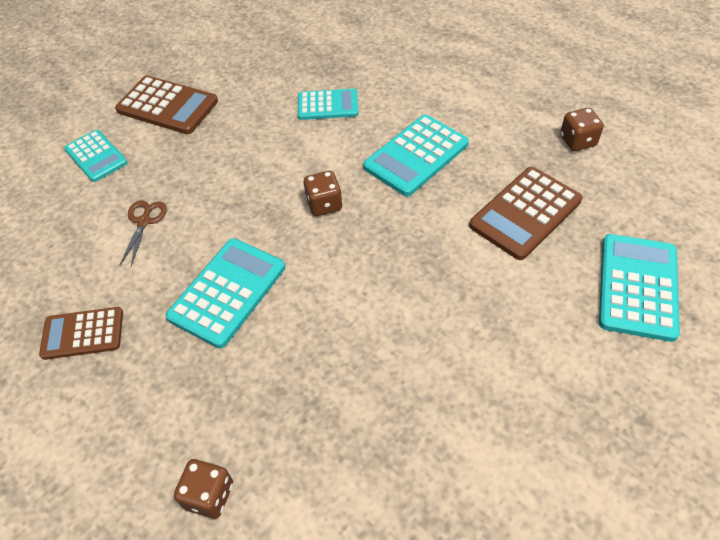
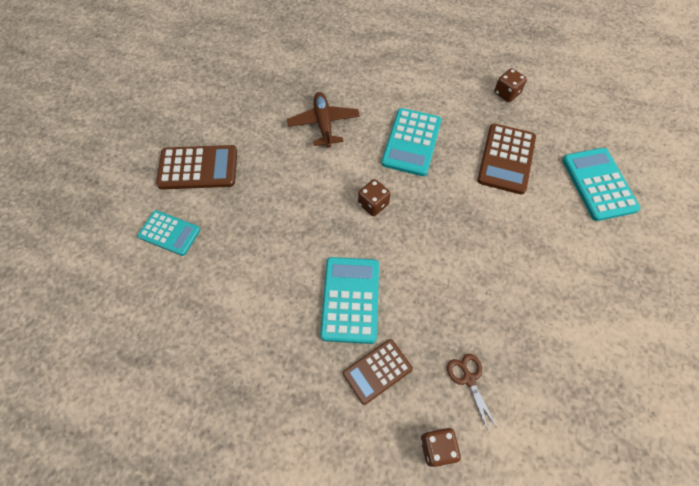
camera: 30 degrees left, 10 degrees up
brown calculator [39,307,123,360] -> brown calculator moved to [343,339,413,405]
brown scissors [120,200,167,266] -> brown scissors moved to [447,354,498,432]
turquoise calculator [298,89,359,120] -> brown plane [287,92,360,148]

